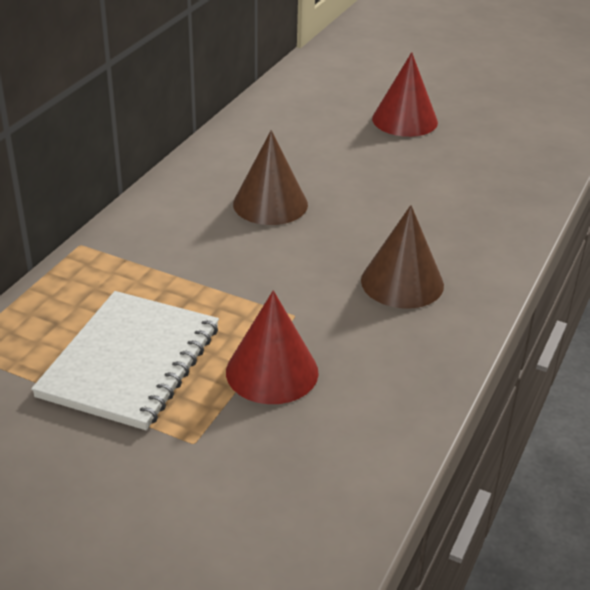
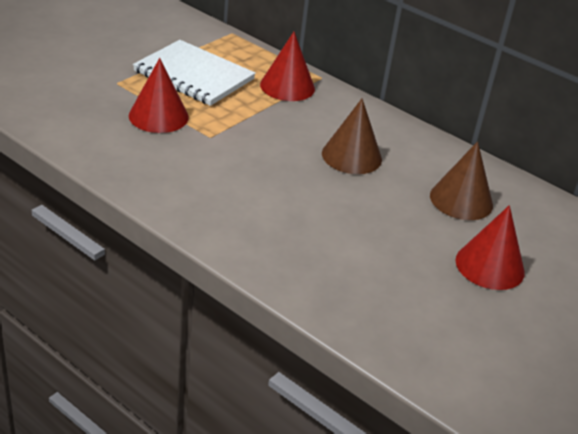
camera: 100 degrees right, 0 degrees up
brown cone [361,205,444,309] -> brown cone moved to [430,141,493,220]
none -> red cone [260,32,315,101]

